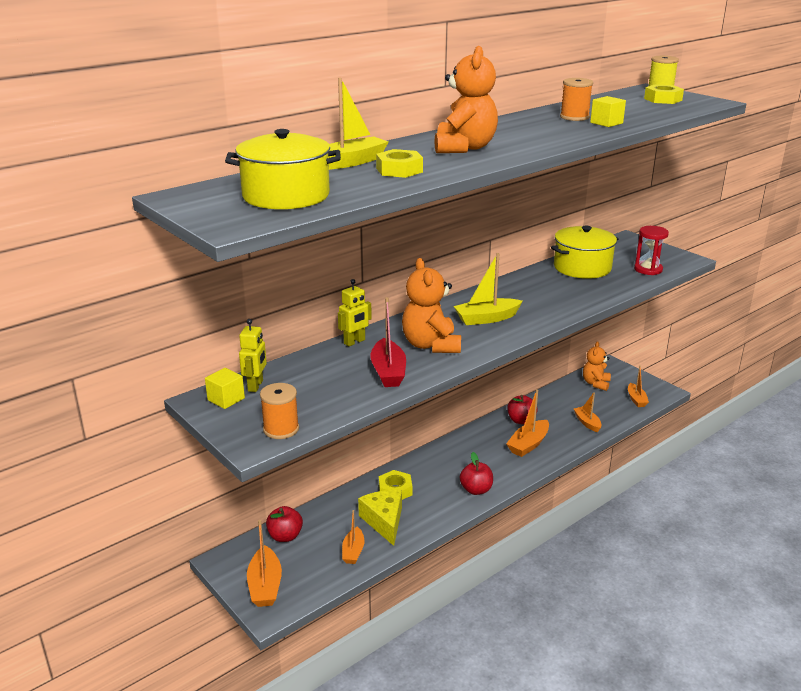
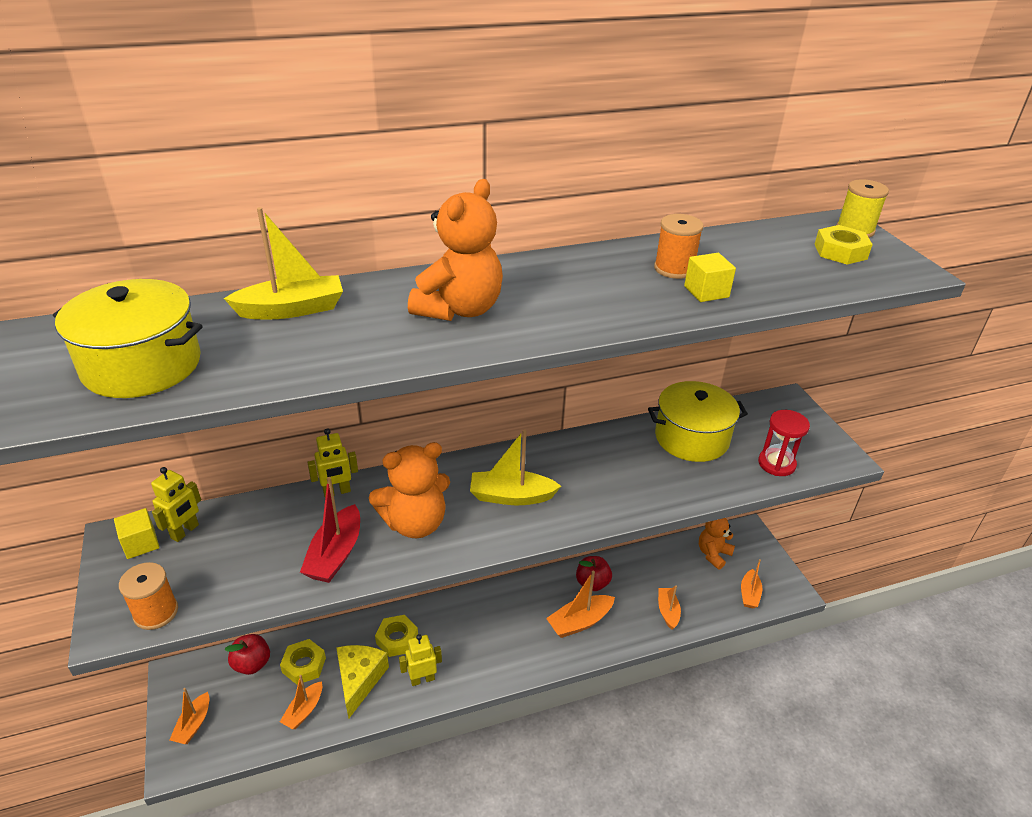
camera: 20 degrees right, 10 degrees up
orange boat [247,520,282,607] -> orange boat [170,688,209,744], size x0.66
yellow nut [376,149,423,178] -> yellow nut moved to [280,639,326,685]
orange teddy bear [402,258,461,353] -> orange teddy bear turned 120 degrees counterclockwise [369,442,450,538]
red apple [460,452,493,495] -> none
none -> yellow robot [399,634,442,686]

